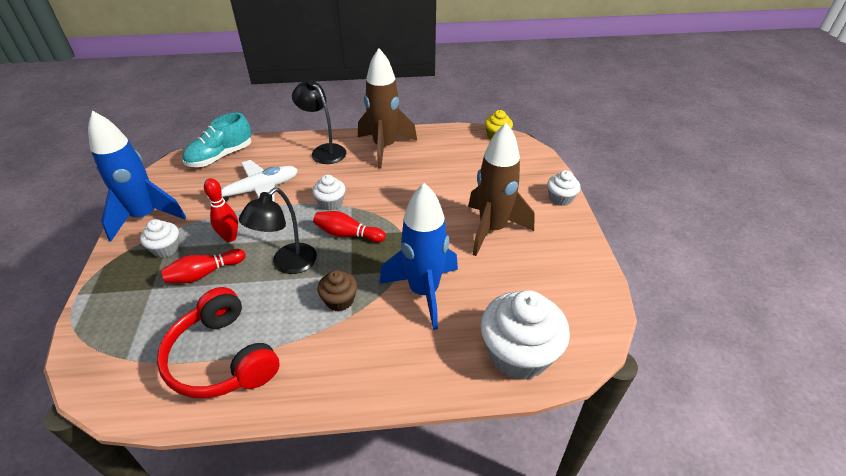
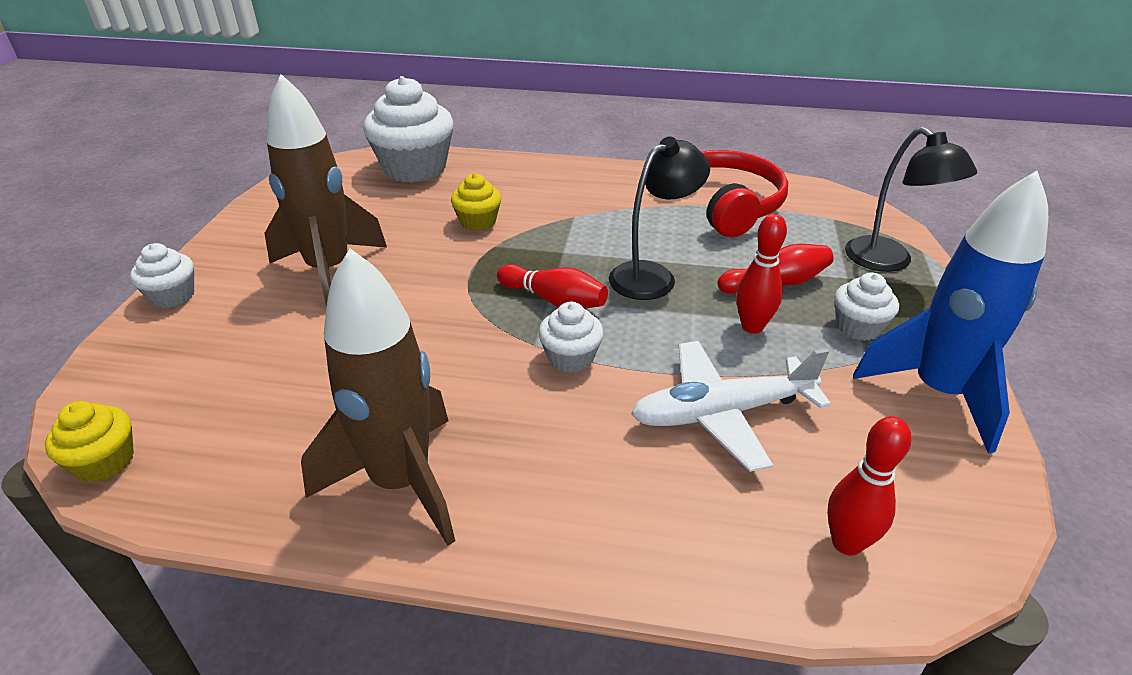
camera: 165 degrees left, 5 degrees down
turquoise shoe [182,113,251,167] -> red bowling pin [827,416,911,556]
black lamp [292,80,346,164] -> black lamp moved to [845,127,977,272]
brown cupcake [317,270,357,311] -> none
blue rocket [380,183,458,330] -> yellow cupcake [451,173,501,231]

